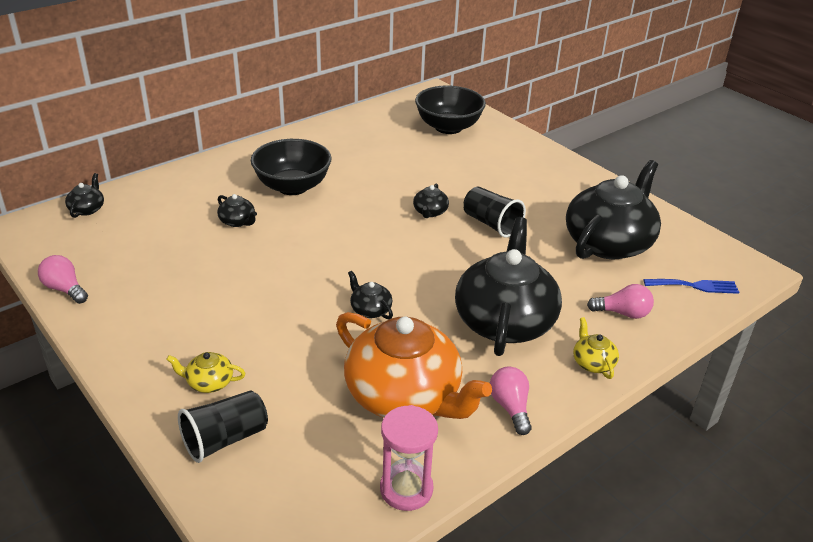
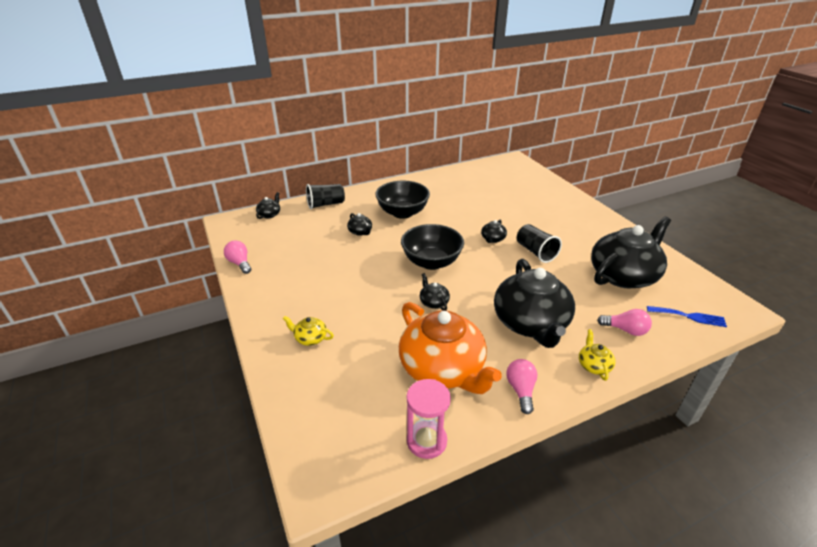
camera: 15 degrees right, 0 degrees up
black cup [178,391,268,463] -> black cup moved to [306,184,345,209]
black bowl [415,85,486,134] -> black bowl moved to [401,224,464,270]
black teapot [455,217,562,356] -> black teapot turned 150 degrees clockwise [494,259,575,348]

